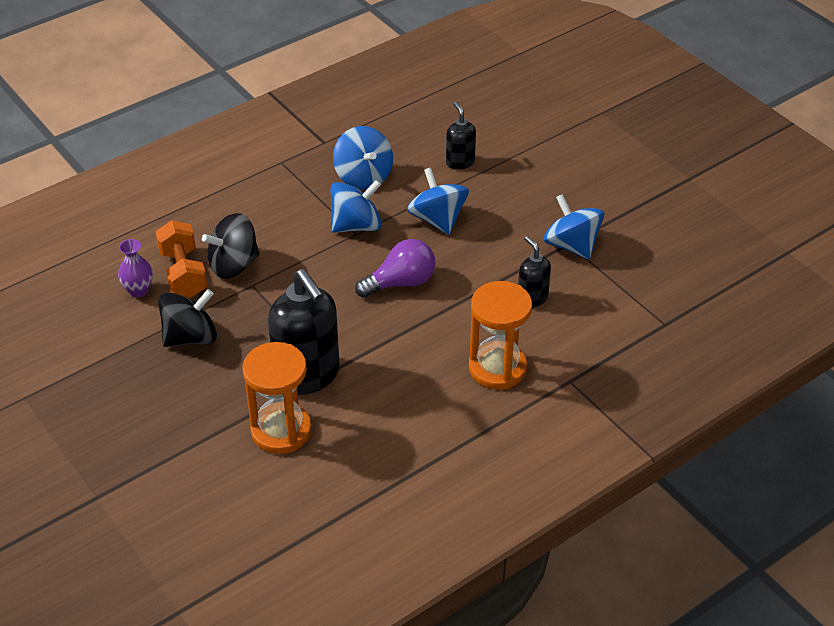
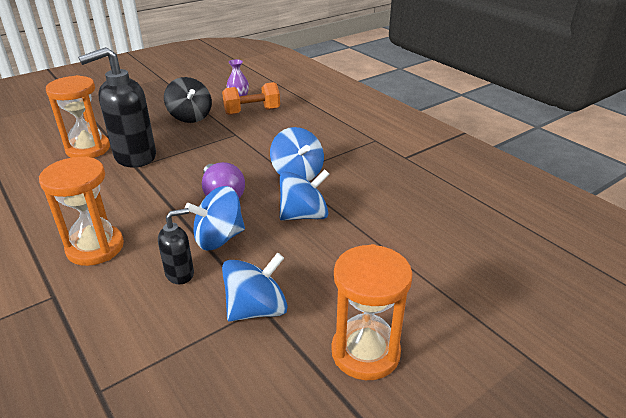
camera: 90 degrees right, 10 degrees down
black spinning top [202,213,260,279] -> none
blue spinning top [333,126,393,190] -> blue spinning top moved to [185,186,245,251]
black soap dispenser [446,102,476,170] -> none
none -> orange hourglass [331,244,413,380]

